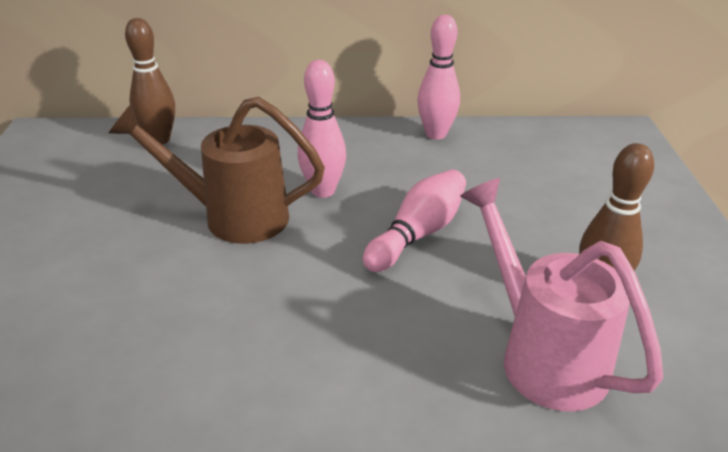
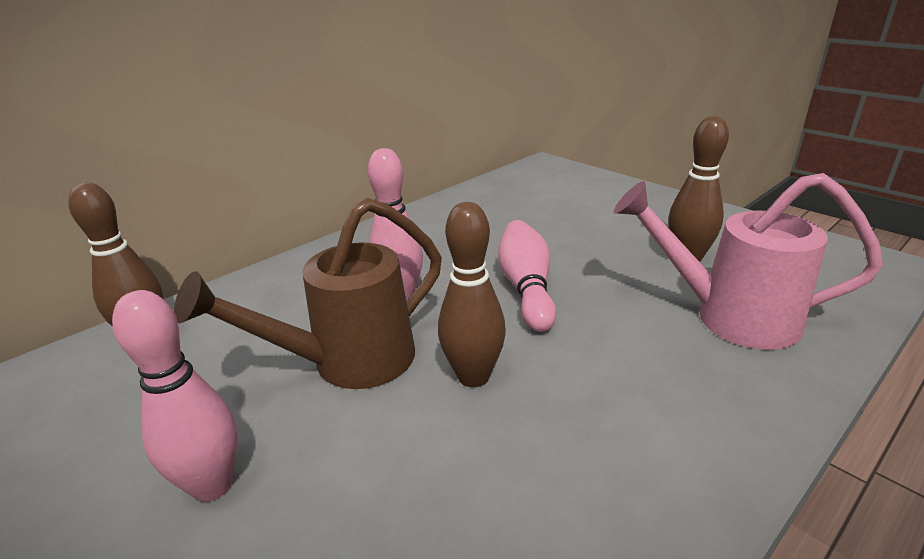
camera: 40 degrees left, 5 degrees down
pink bowling pin [417,14,460,140] -> pink bowling pin moved to [112,290,238,502]
none -> brown bowling pin [438,202,506,387]

